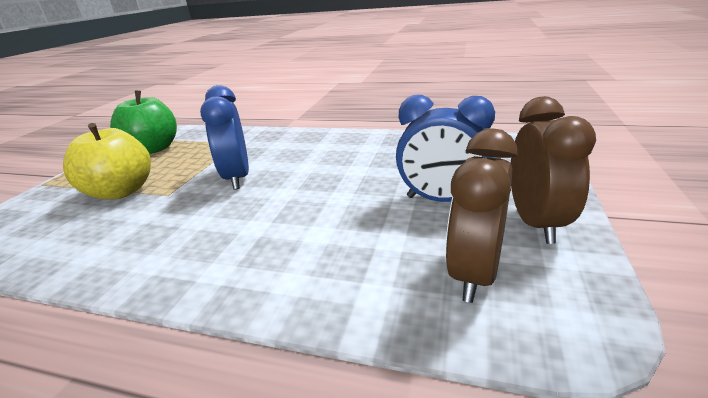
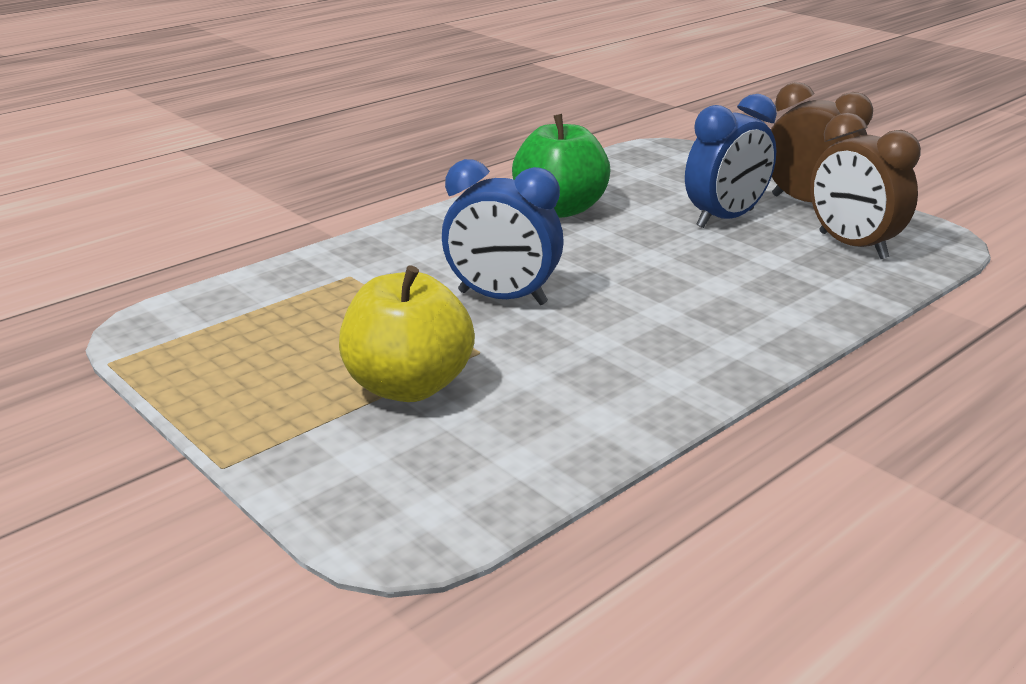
camera: 60 degrees left, 0 degrees up
green apple [110,90,177,154] -> green apple moved to [512,114,611,218]

